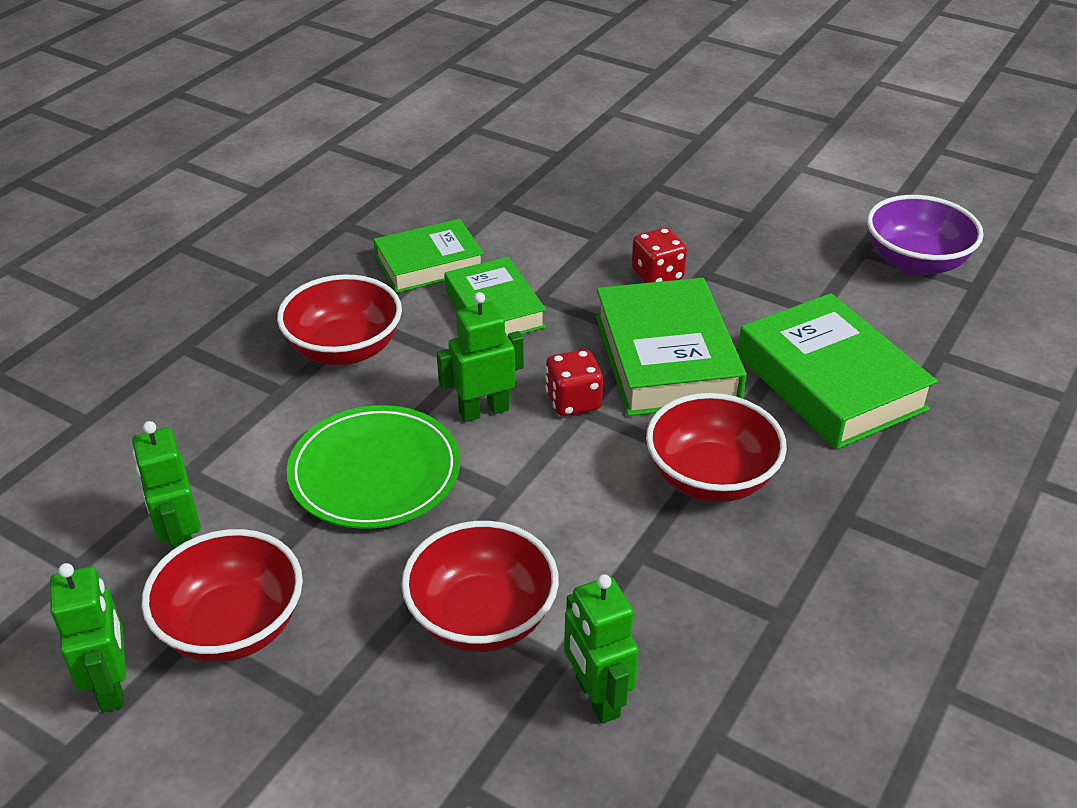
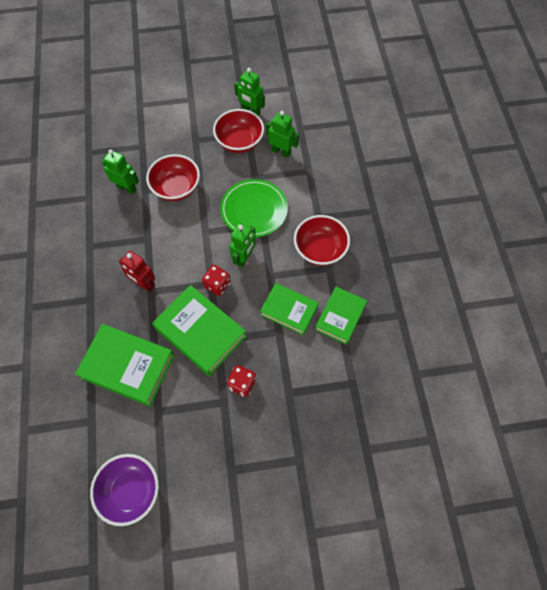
camera: 140 degrees right, 25 degrees up
red bowl [646,393,787,502] -> red robot [119,251,155,292]

